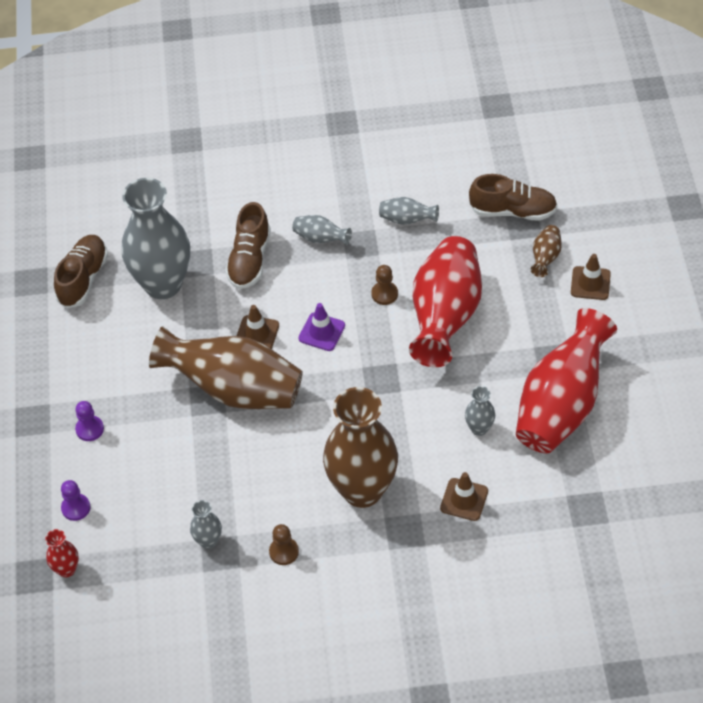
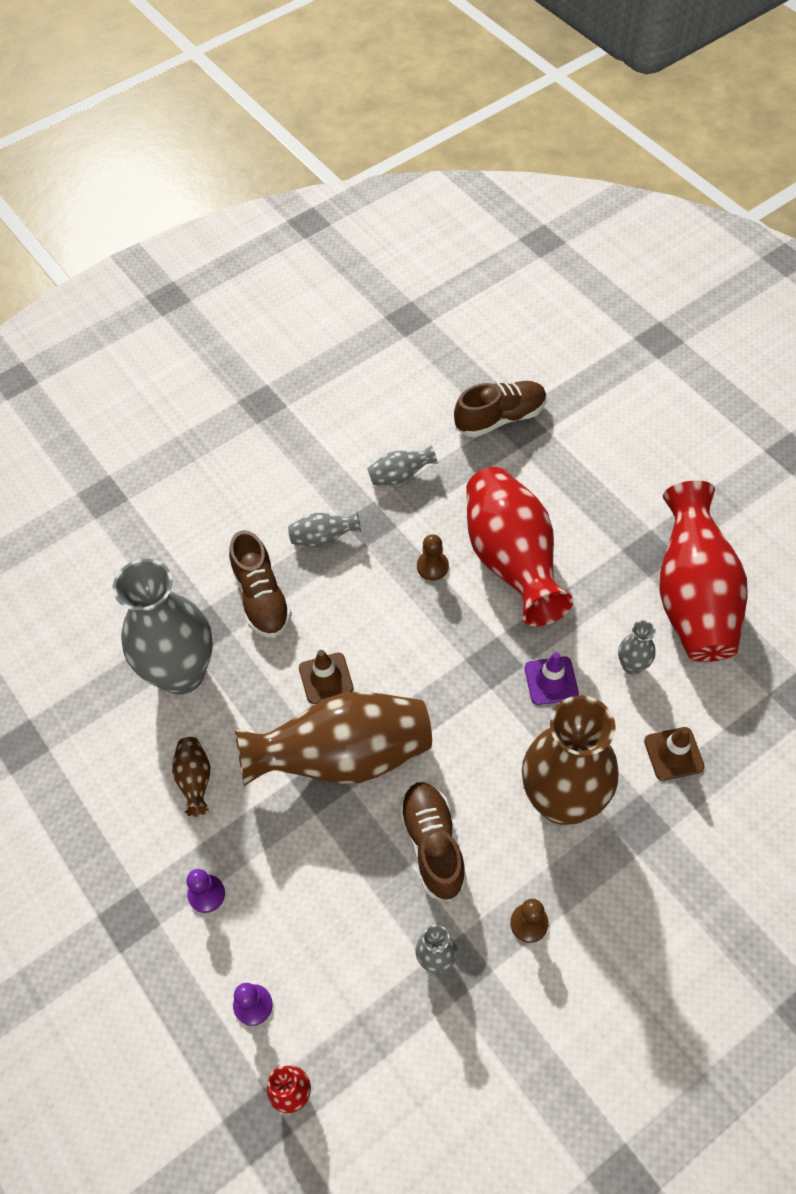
camera: 30 degrees left, 5 degrees up
brown shoe [54,235,108,308] -> brown shoe moved to [399,782,467,901]
purple traffic cone [298,303,345,351] -> purple traffic cone moved to [525,652,579,705]
brown vase [530,225,562,277] -> brown vase moved to [172,737,210,817]
brown traffic cone [571,254,611,300] -> none

